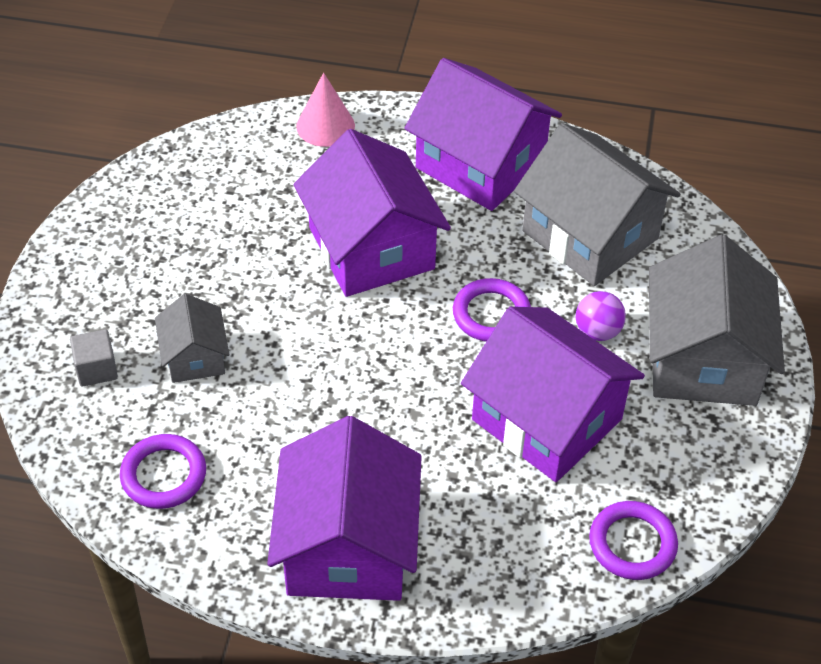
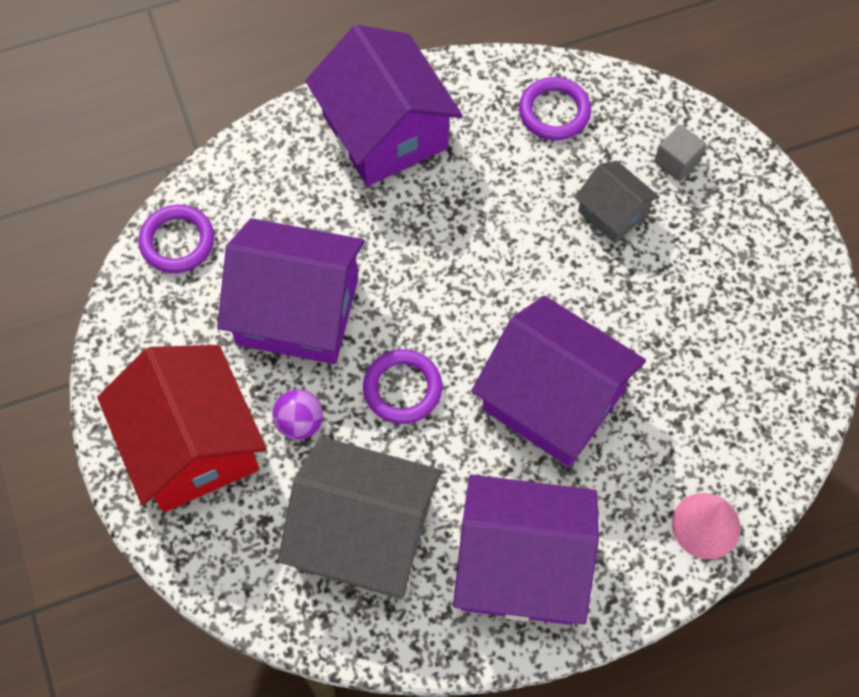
camera: 150 degrees right, 15 degrees up
grey house [649,234,785,406] -> red house [97,345,267,512]

